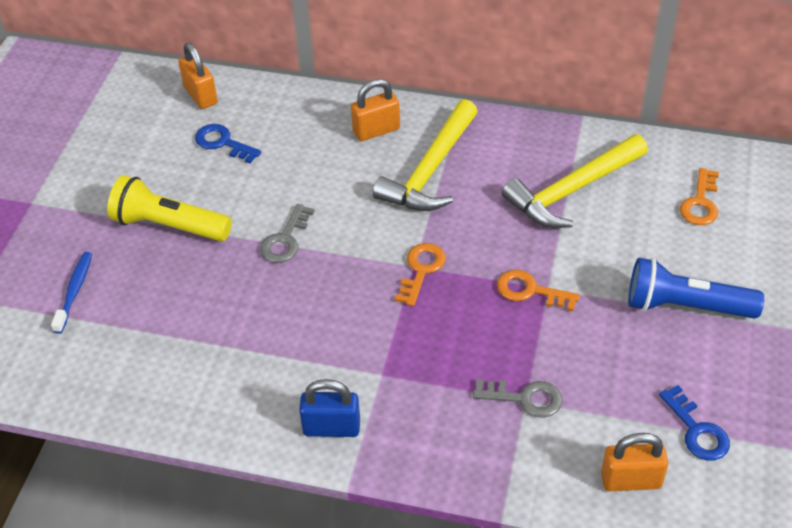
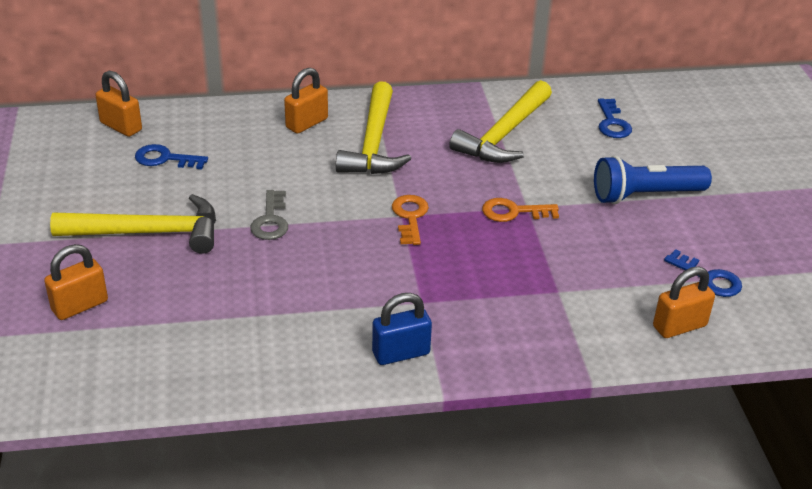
camera: 25 degrees left, 10 degrees down
blue toothbrush [51,252,92,334] -> orange padlock [44,244,108,320]
yellow flashlight [107,175,232,241] -> yellow hammer [50,194,216,254]
grey key [473,379,563,418] -> none
orange key [680,168,719,225] -> blue key [598,98,632,138]

